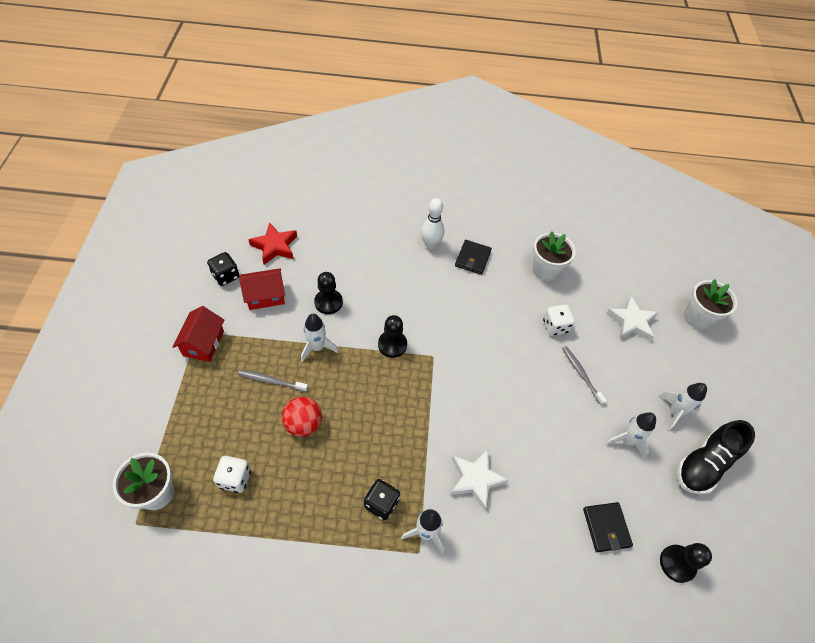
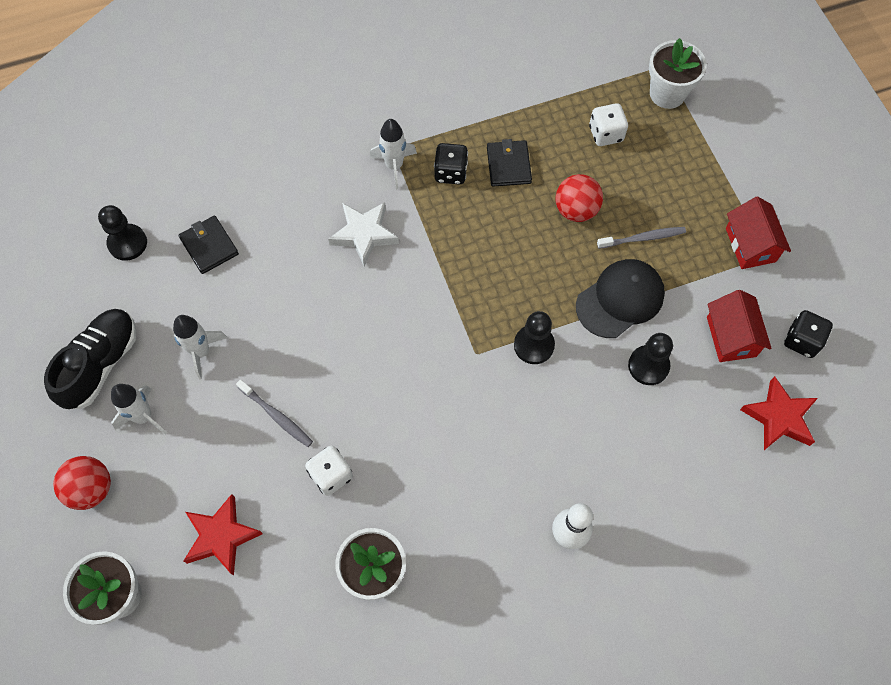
camera: 160 degrees right, 10 degrees up
red house [239,268,285,310] -> red house turned 60 degrees counterclockwise [707,290,772,362]
white rocket [301,314,338,362] -> black cap [576,259,665,338]
black wallet [455,240,492,275] -> black wallet moved to [487,139,532,187]
white star [606,296,659,342] -> red star [184,494,263,576]
none -> red ball [53,456,111,510]

